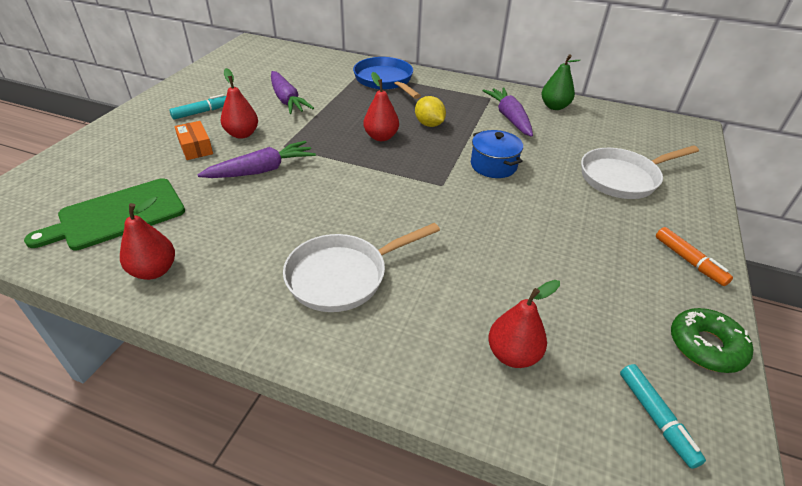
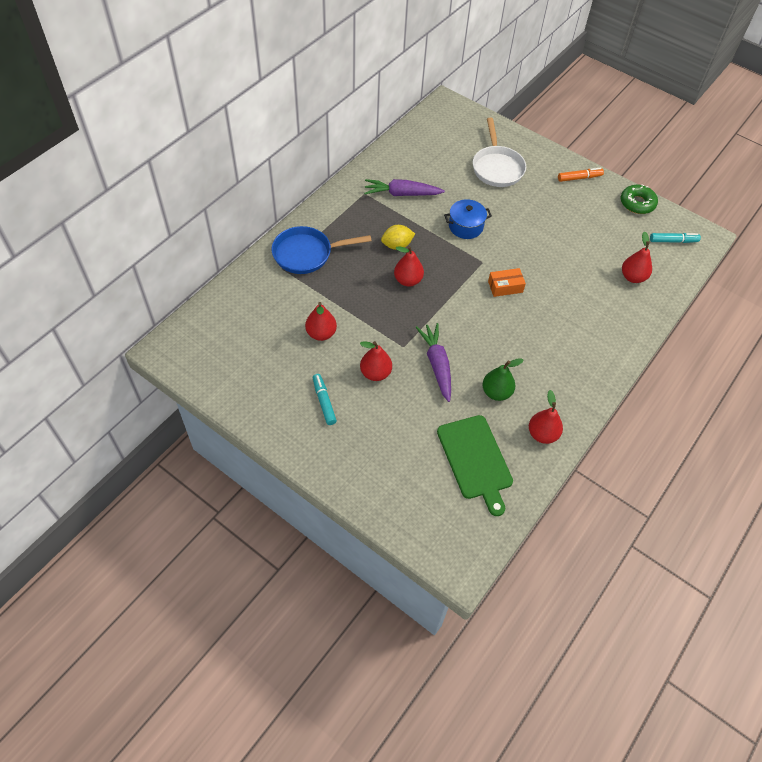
camera: 75 degrees left, 15 degrees up
orange box [174,121,213,160] -> orange box moved to [488,268,526,297]
purple carrot [271,71,314,114] -> red pear [305,302,337,341]
white pan [283,223,440,312] -> none
green pear [542,54,580,110] -> green pear moved to [482,358,523,401]

